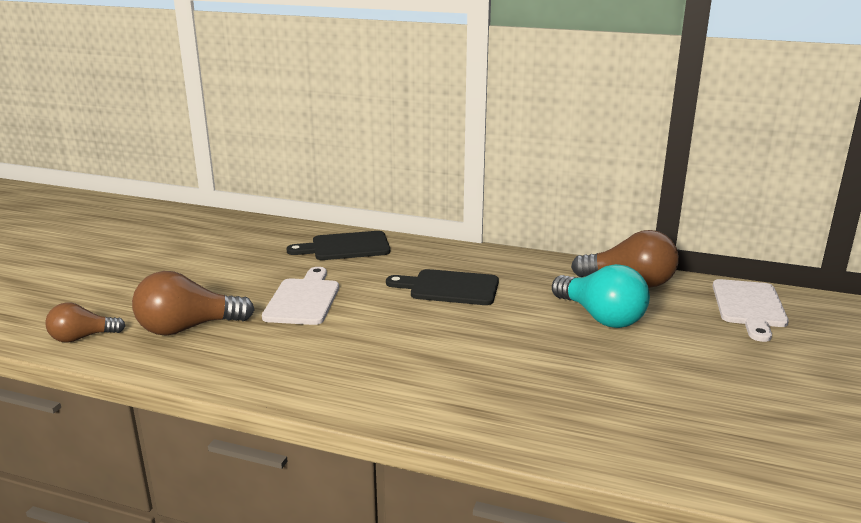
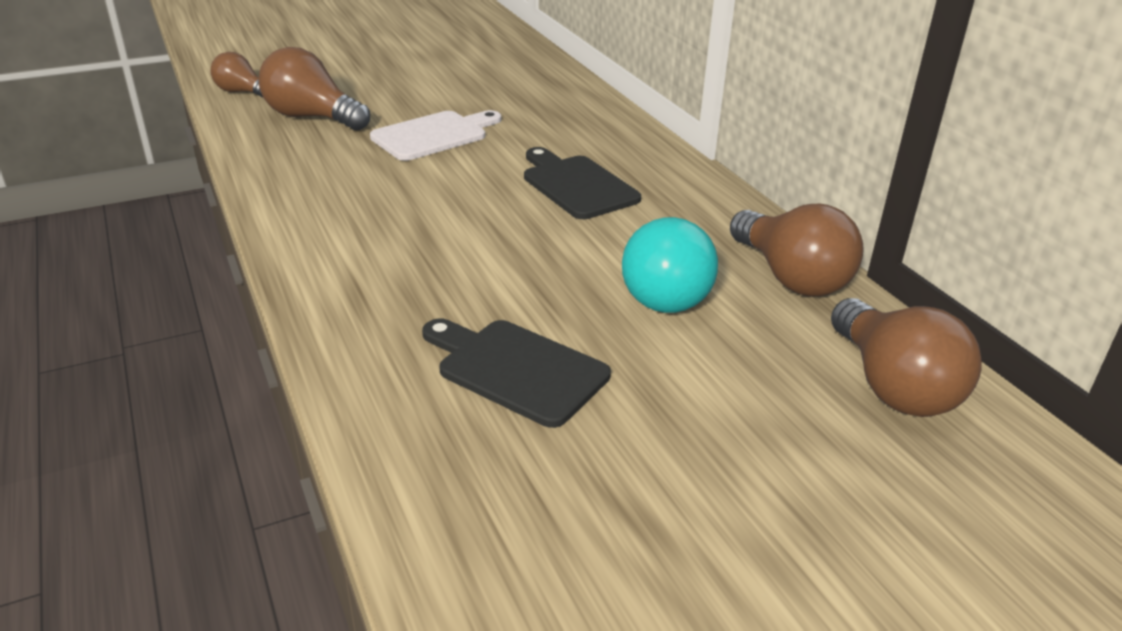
camera: 45 degrees right, 10 degrees up
black cutting board [286,231,390,260] -> black cutting board moved to [422,319,611,428]
white cutting board [713,279,789,342] -> brown light bulb [831,298,982,417]

